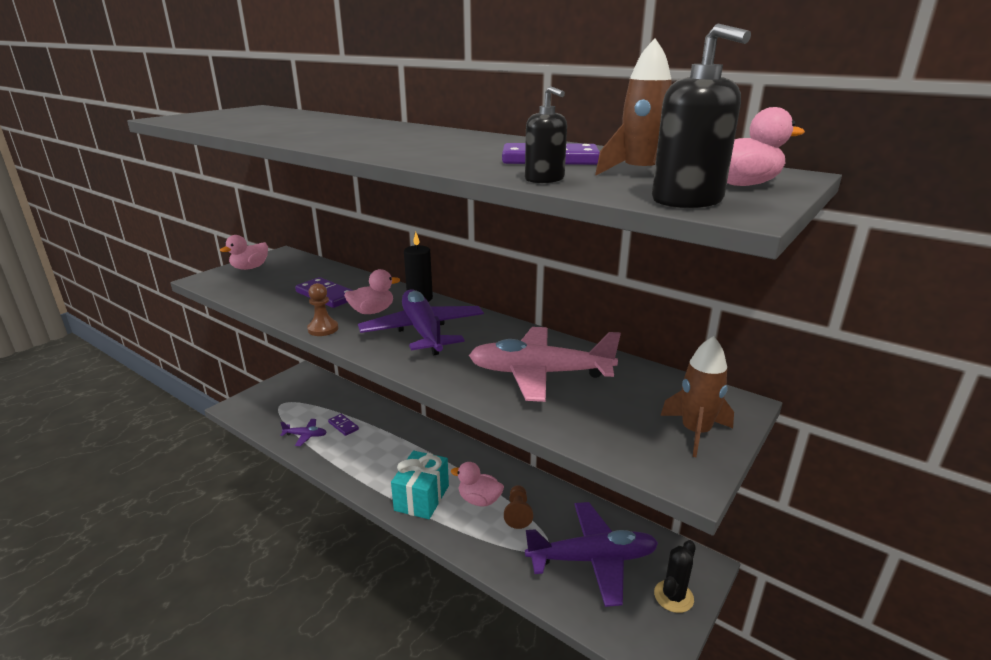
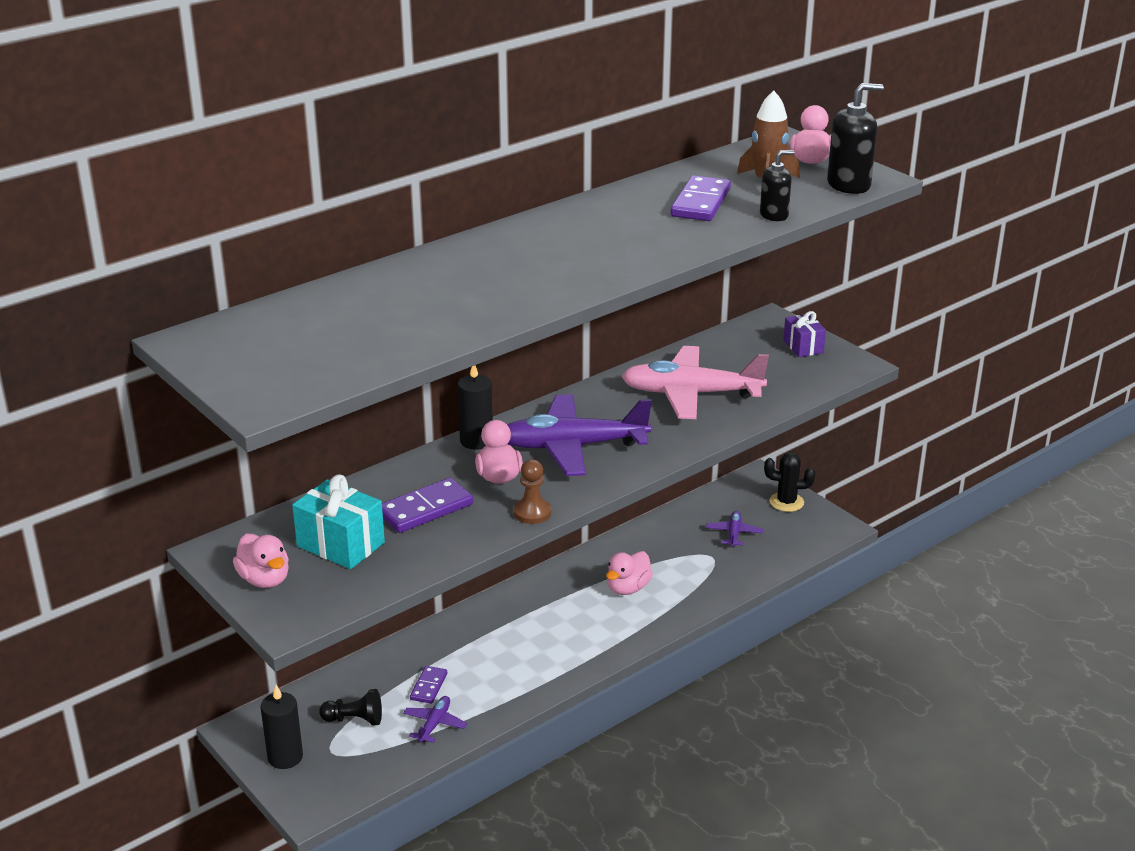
camera: 75 degrees left, 5 degrees up
purple domino [328,414,359,436] -> purple domino turned 45 degrees counterclockwise [410,666,447,704]
turquoise gift [391,451,449,519] -> turquoise gift moved to [292,474,385,569]
pink plane [469,327,621,402] -> pink plane turned 75 degrees clockwise [621,346,769,419]
brown pawn [504,485,533,529] -> none
purple plane [525,502,658,607] -> purple plane [706,511,763,547], size x0.44
black cactus [654,540,696,613] -> black cactus turned 45 degrees counterclockwise [764,452,815,512]
brown rocket [660,336,734,457] -> purple gift [783,311,826,357]
none -> black candle [261,685,303,769]
none -> black pawn [319,689,382,726]

